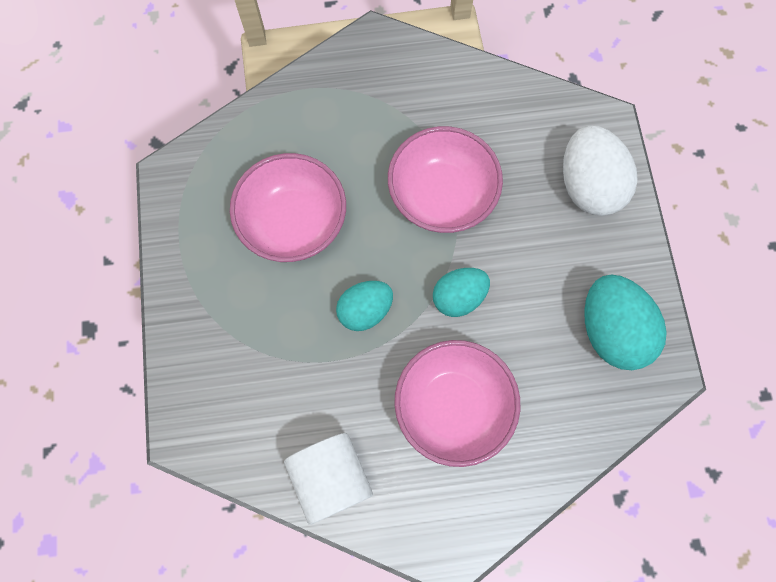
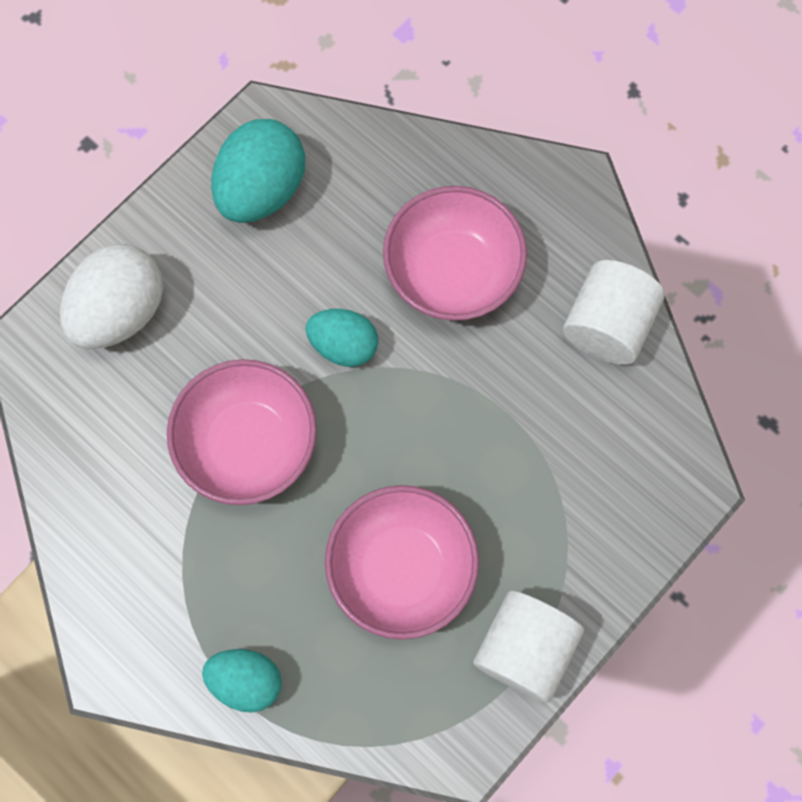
camera: 130 degrees left, 0 degrees up
turquoise egg [336,281,393,331] -> turquoise egg moved to [202,649,282,712]
none -> white cylinder [473,591,584,703]

